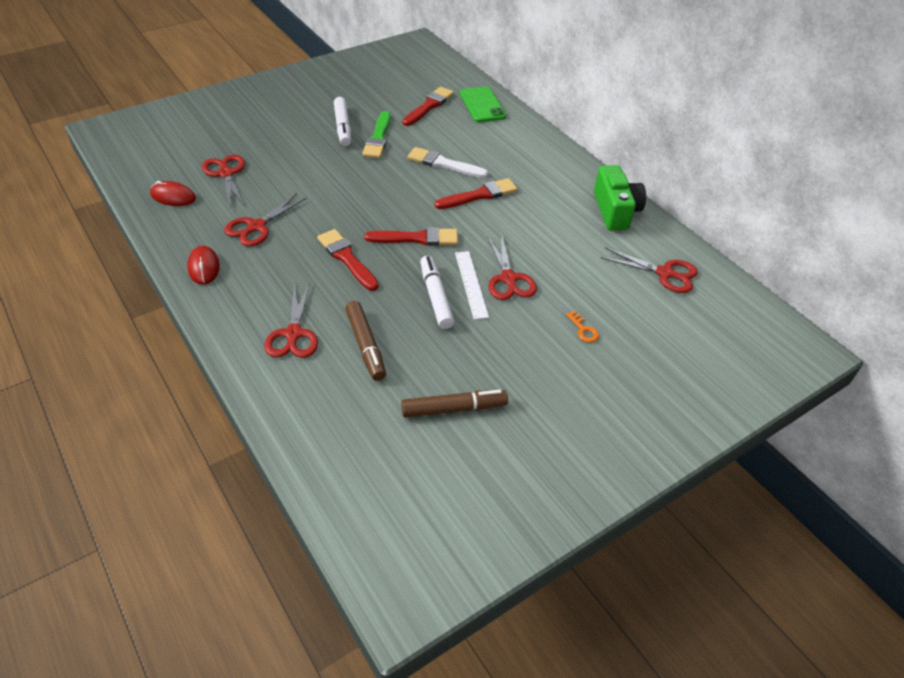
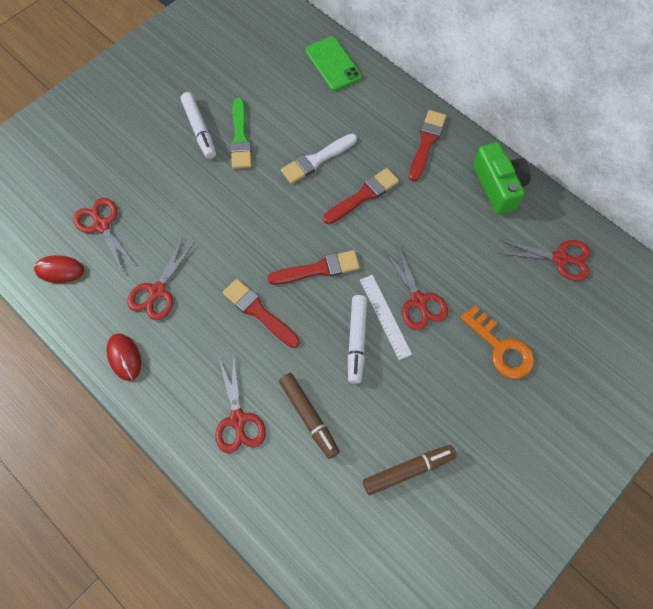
camera: 10 degrees left, 20 degrees up
red brush [403,87,454,126] -> red brush moved to [409,110,446,182]
white brush [407,147,488,178] -> white brush turned 45 degrees counterclockwise [281,134,357,184]
white marker [420,256,454,329] -> white marker turned 150 degrees counterclockwise [348,295,367,384]
orange key [566,311,599,343] -> orange key [460,306,534,379], size x2.08

